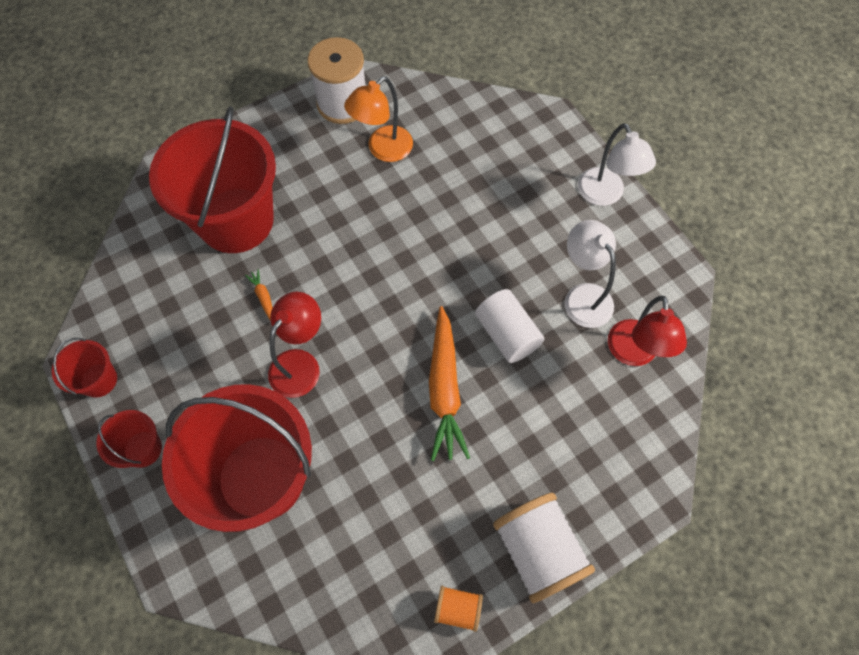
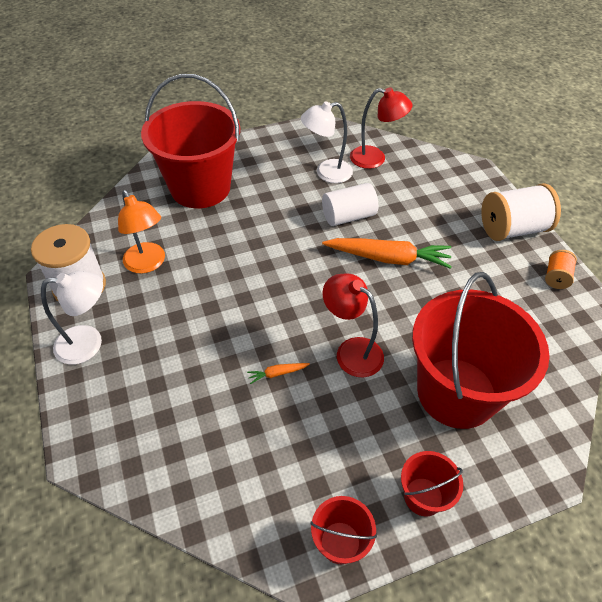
camera: 80 degrees left, 15 degrees down
red bucket [149,106,276,253] -> red bucket moved to [141,74,240,208]
white lamp [578,123,656,206] -> white lamp moved to [41,271,103,365]

